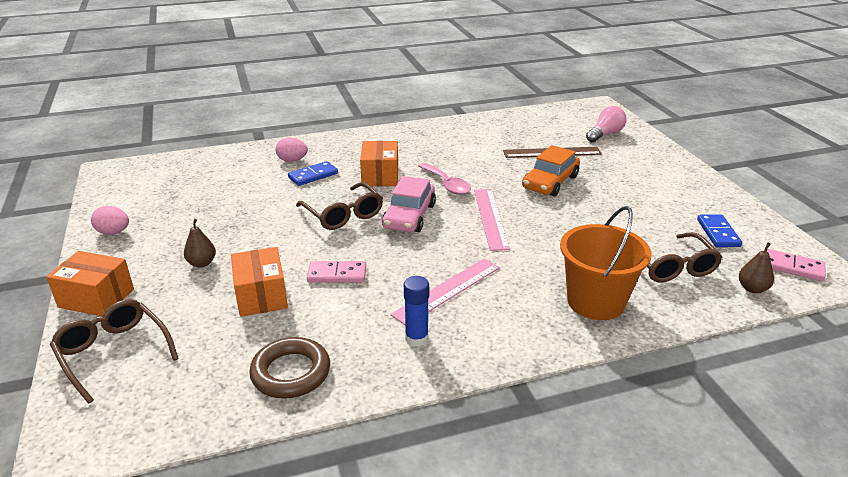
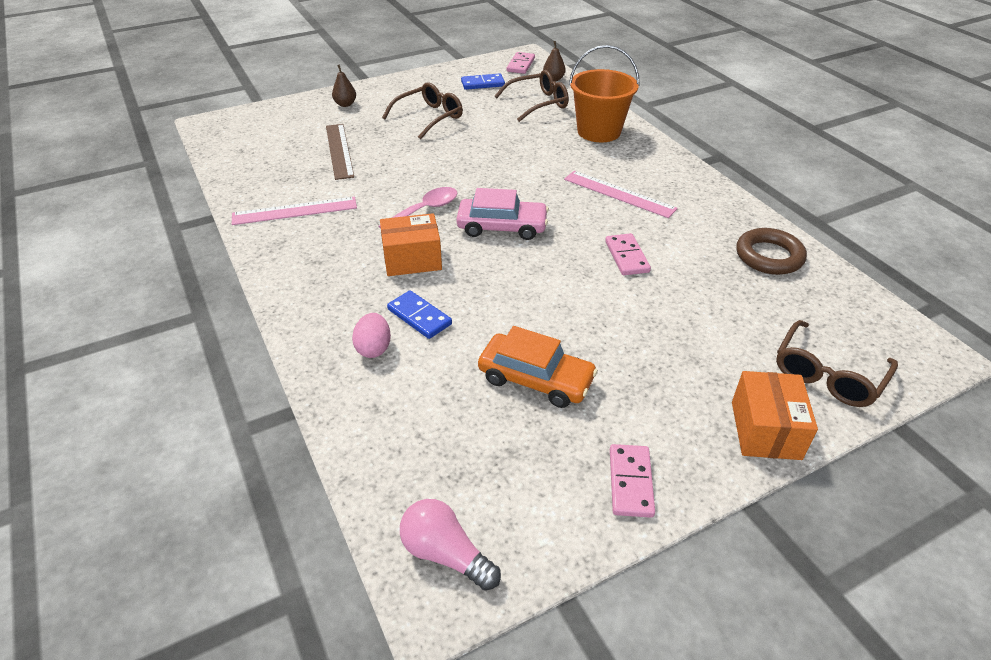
camera: 100 degrees left, 10 degrees up
pink egg [91,206,129,235] -> pink domino [610,444,655,518]
brown pear [184,219,216,268] -> brown pear moved to [332,64,356,107]
orange box [231,247,288,317] -> none
brown glasses [296,182,383,230] -> brown glasses moved to [382,82,463,140]
blue glue stick [404,276,429,347] -> none
pink ruler [474,189,510,251] -> pink ruler moved to [232,197,357,225]
orange car [522,145,580,196] -> orange car moved to [478,326,598,408]
pink light bulb [586,106,627,143] -> pink light bulb moved to [400,499,501,591]

